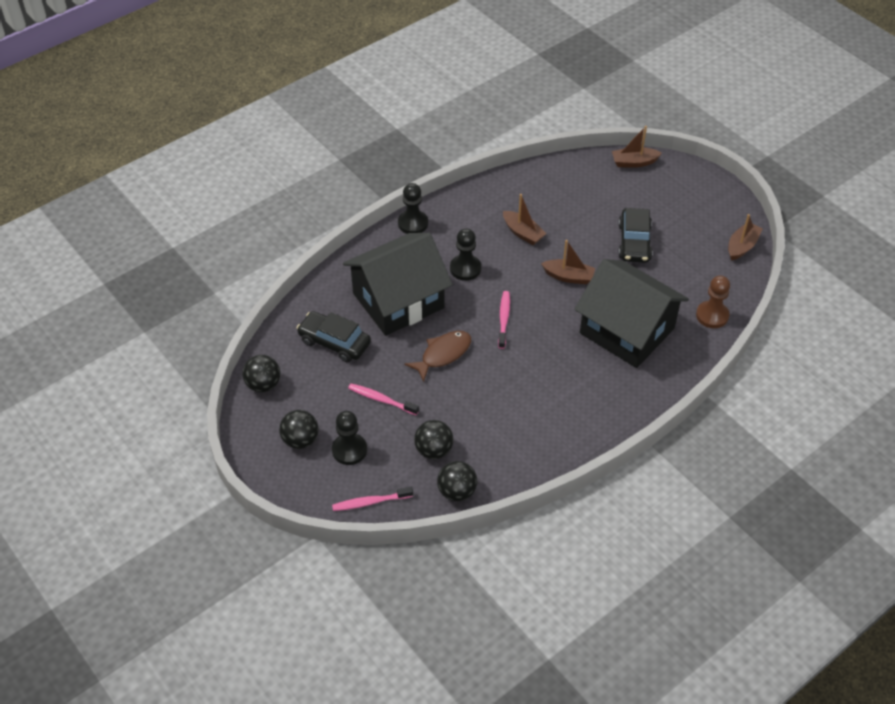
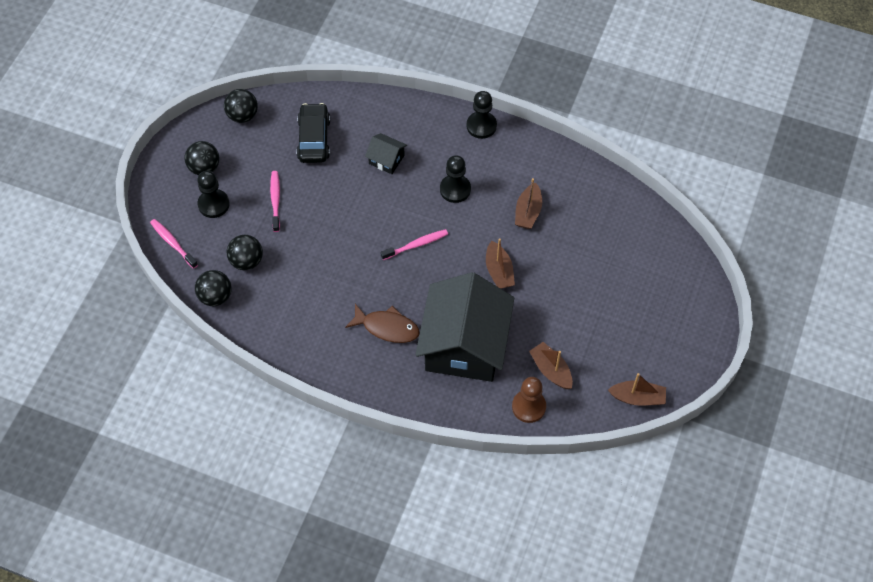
camera: 60 degrees right, 10 degrees up
black house [343,233,453,336] -> black house [365,133,407,174], size x0.41
brown fish [405,331,471,382] -> brown fish moved to [345,304,420,343]
brown boat [612,126,662,168] -> brown boat moved to [529,342,573,389]
black car [618,208,653,263] -> none

